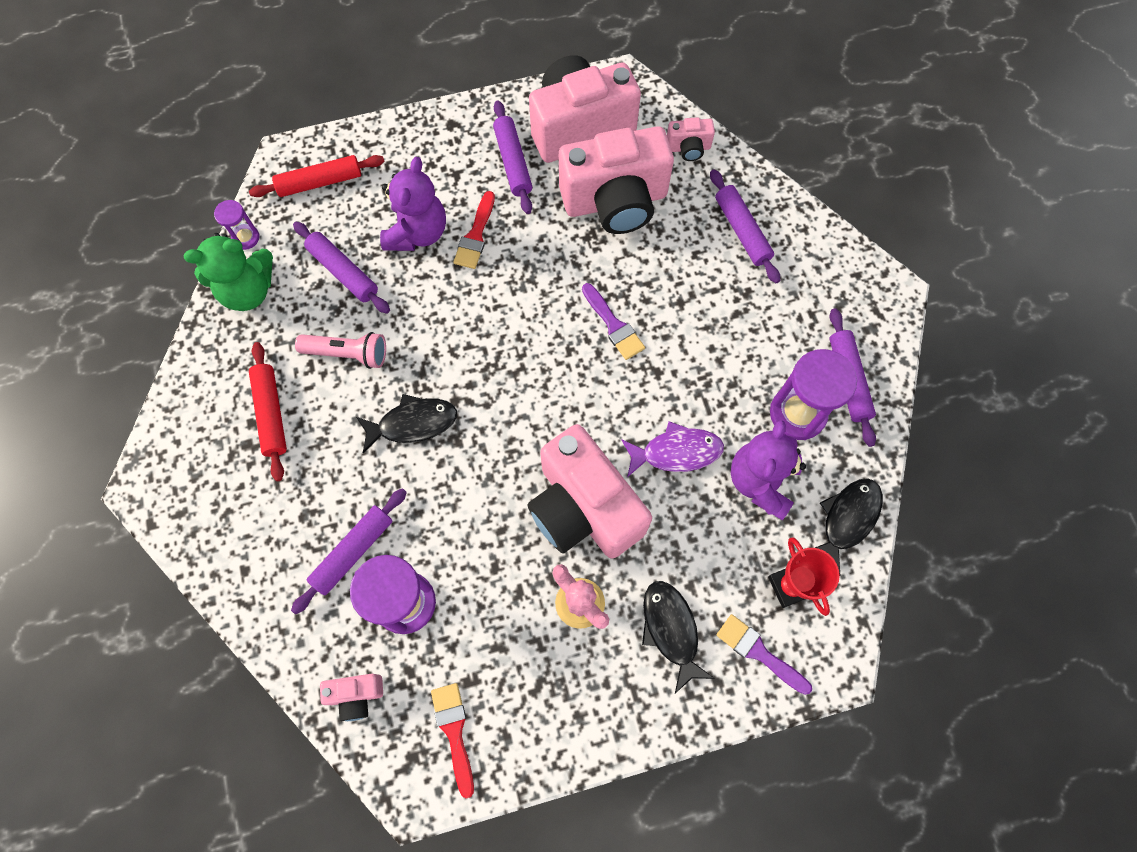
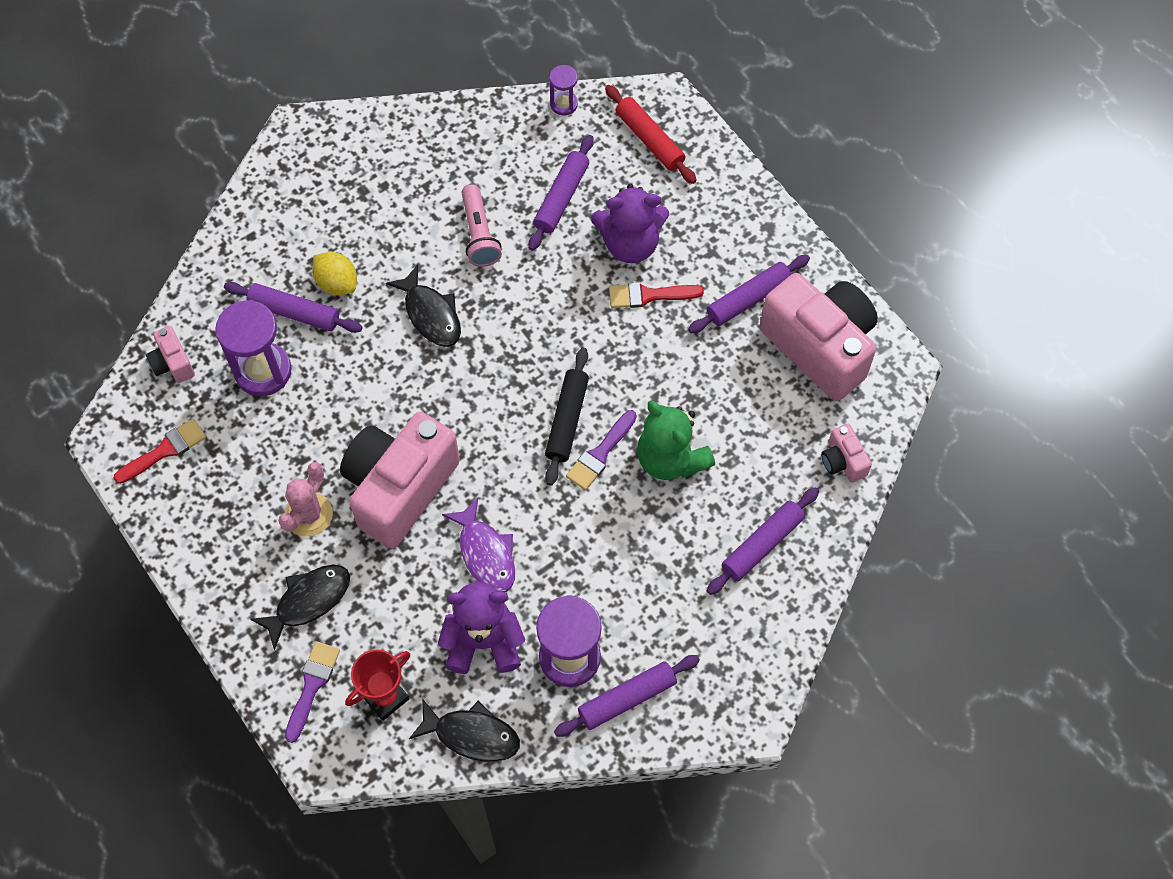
camera: 70 degrees right, 5 degrees down
green teddy bear [184,233,273,311] -> green teddy bear moved to [637,400,715,480]
red rolling pin [249,342,287,481] -> none
pink camera [559,126,674,234] -> none
none -> yellow lemon [312,252,357,295]
none -> black rolling pin [545,348,589,486]

